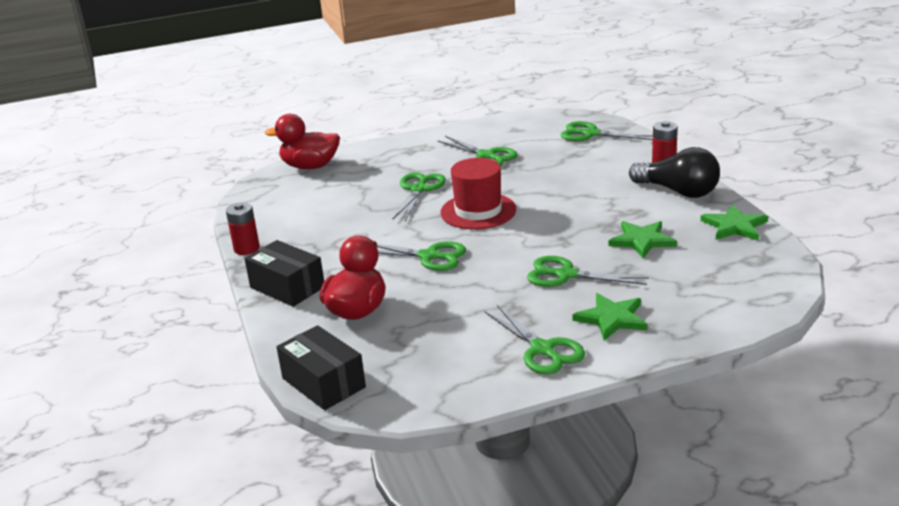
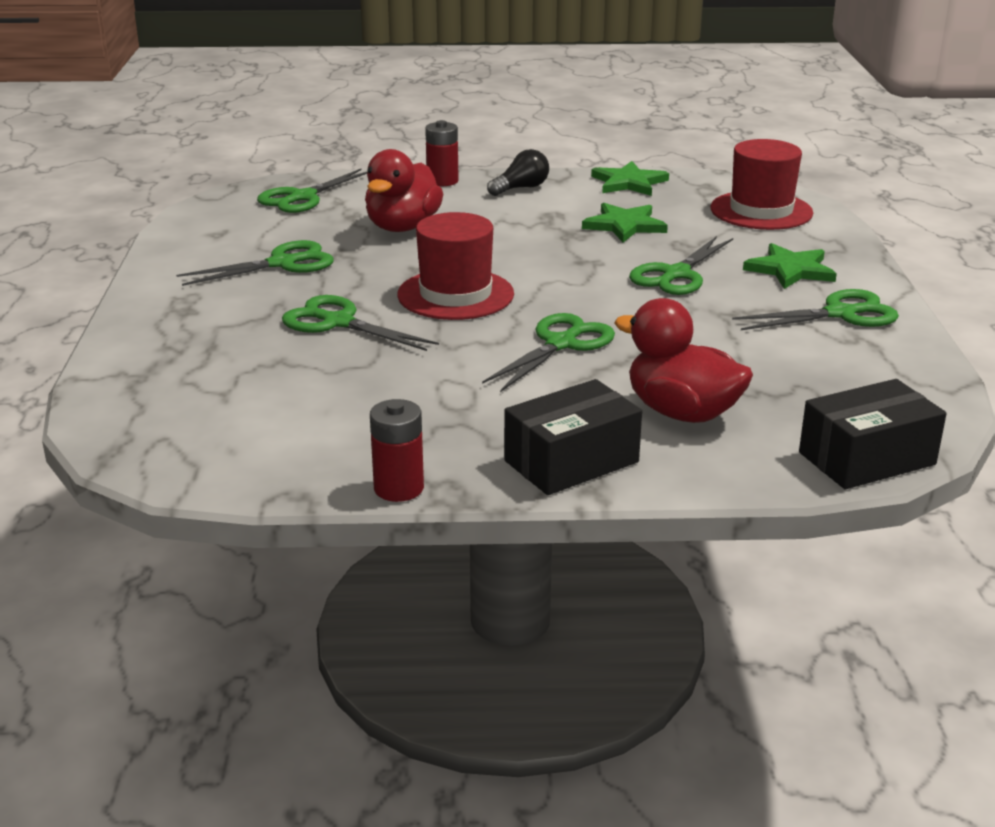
camera: 75 degrees left, 0 degrees up
red duck [265,114,340,169] -> red duck moved to [365,149,443,232]
black light bulb [629,147,720,198] -> black light bulb [487,149,549,196], size x0.59
none -> red hat [710,139,813,230]

